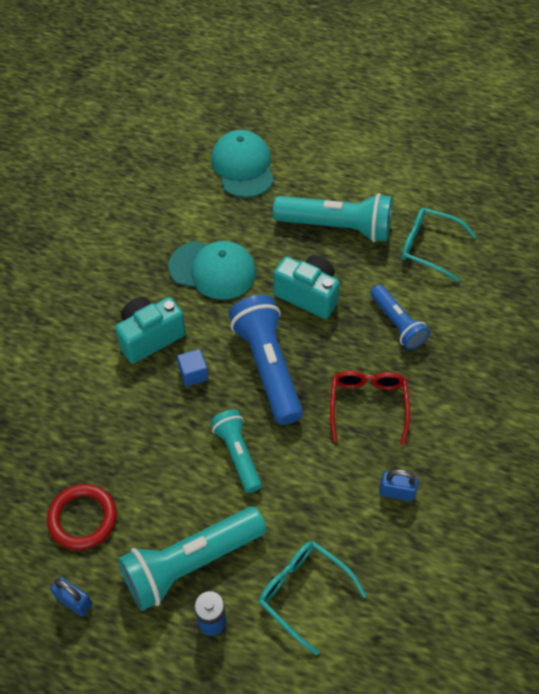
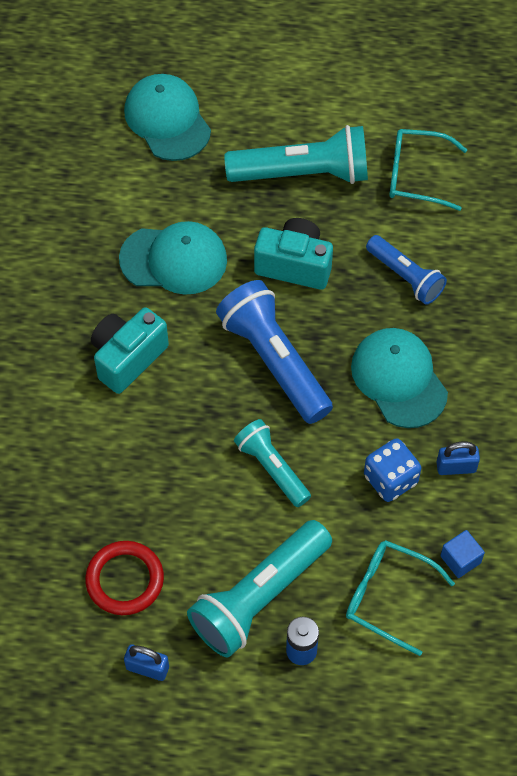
camera: 15 degrees left, 5 degrees up
blue cube [177,349,208,387] -> blue cube moved to [440,530,485,578]
red glasses [330,371,410,445] -> turquoise cap [351,328,448,428]
none -> blue dice [364,438,421,502]

